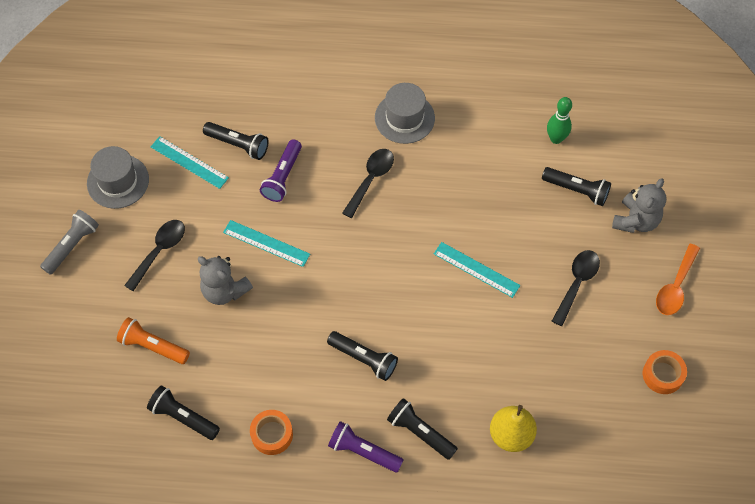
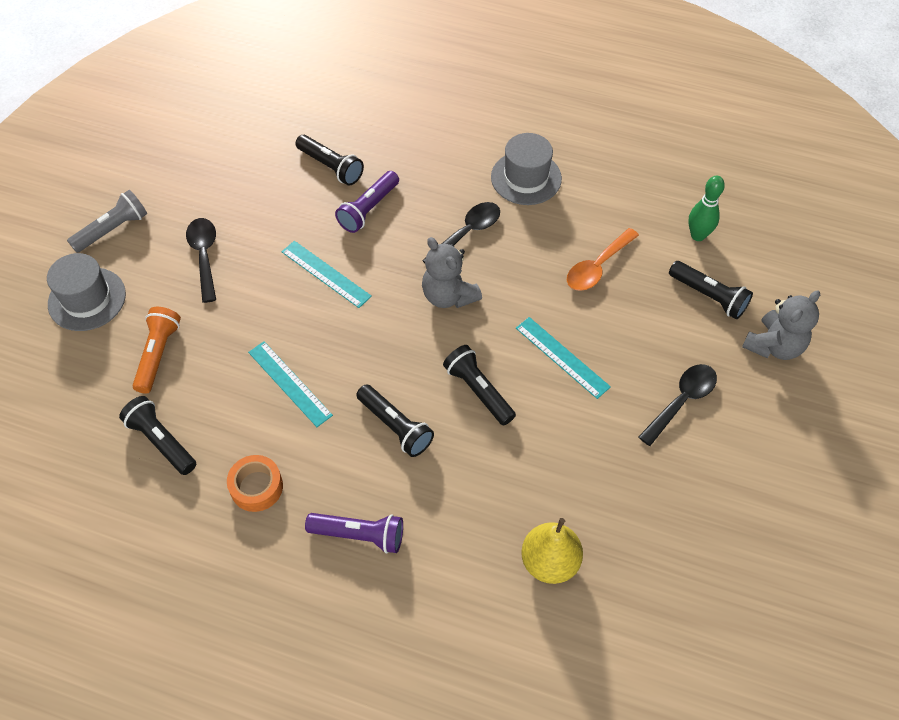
camera: 15 degrees right, 5 degrees down
grey hat [87,146,149,209] -> grey hat moved to [47,253,126,331]
orange flashlight [117,317,190,364] -> orange flashlight turned 60 degrees clockwise [132,307,181,394]
black spoon [124,220,185,291] -> black spoon turned 60 degrees counterclockwise [186,218,216,303]
turquoise ruler [151,136,229,189] -> turquoise ruler moved to [248,341,333,427]
grey teddy bear [198,256,253,305] -> grey teddy bear moved to [422,237,482,308]
purple flashlight [328,421,403,473] -> purple flashlight turned 150 degrees clockwise [305,513,403,553]
black flashlight [387,398,458,460] -> black flashlight moved to [443,345,516,426]
orange tape [643,350,687,394] -> none
orange spoon [656,244,700,315] -> orange spoon moved to [567,228,639,291]

